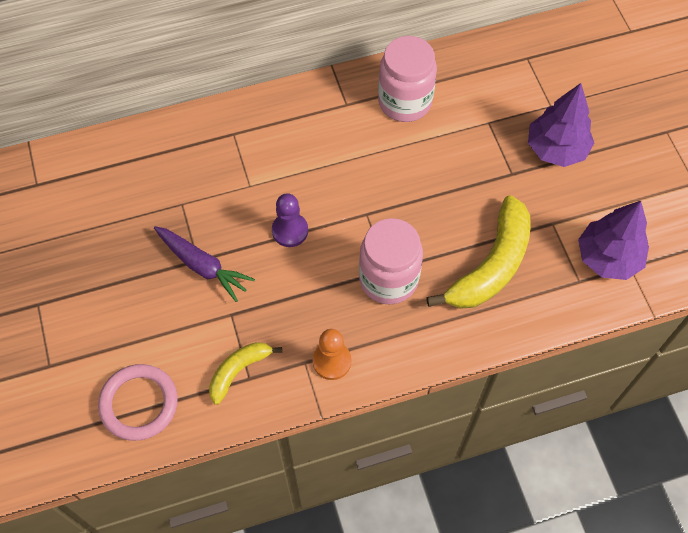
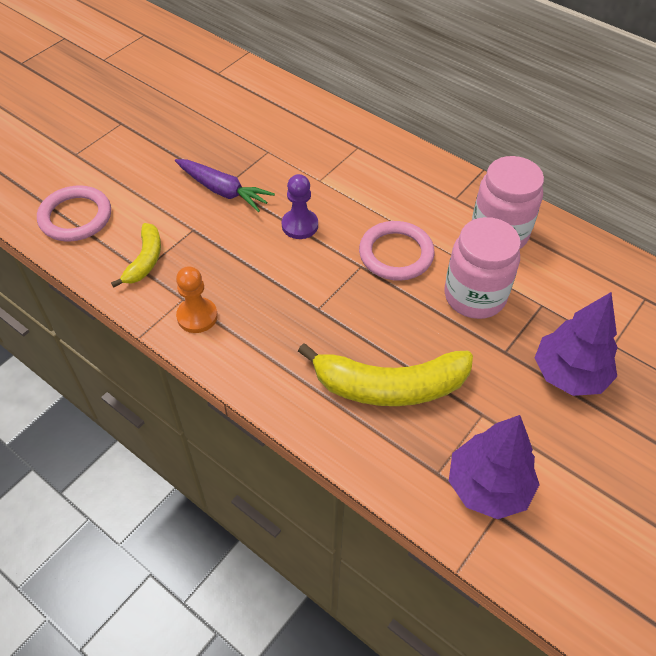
camera: 55 degrees right, 10 degrees down
purple carrot [154,226,255,302] -> purple carrot turned 60 degrees counterclockwise [175,159,275,212]
yellow banana [209,342,282,405] -> yellow banana turned 90 degrees clockwise [111,223,161,288]
pink jar [359,218,423,304] -> pink jar moved to [444,217,521,319]
none -> pink ring [359,221,435,281]

